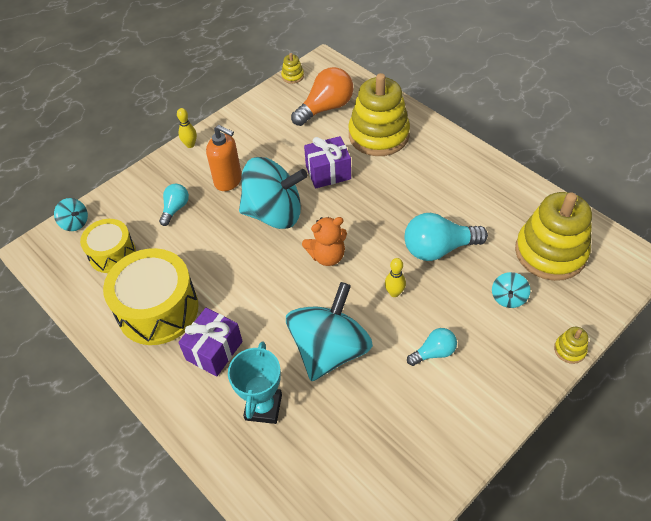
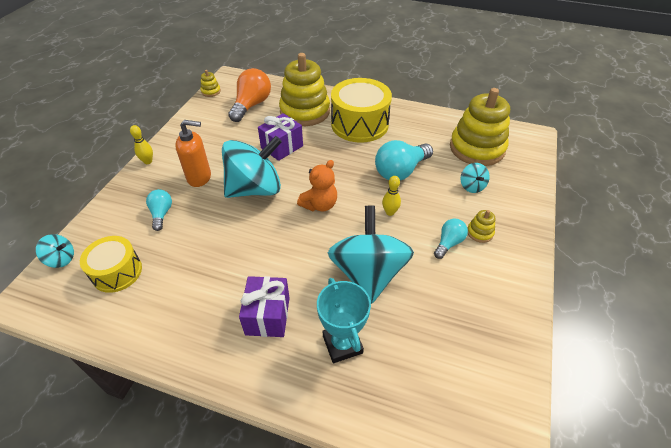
camera: 30 degrees left, 5 degrees down
yellow drum [103,248,199,345] -> yellow drum moved to [331,78,392,143]
yellow stacking toy [554,327,588,364] -> yellow stacking toy moved to [468,210,496,243]

